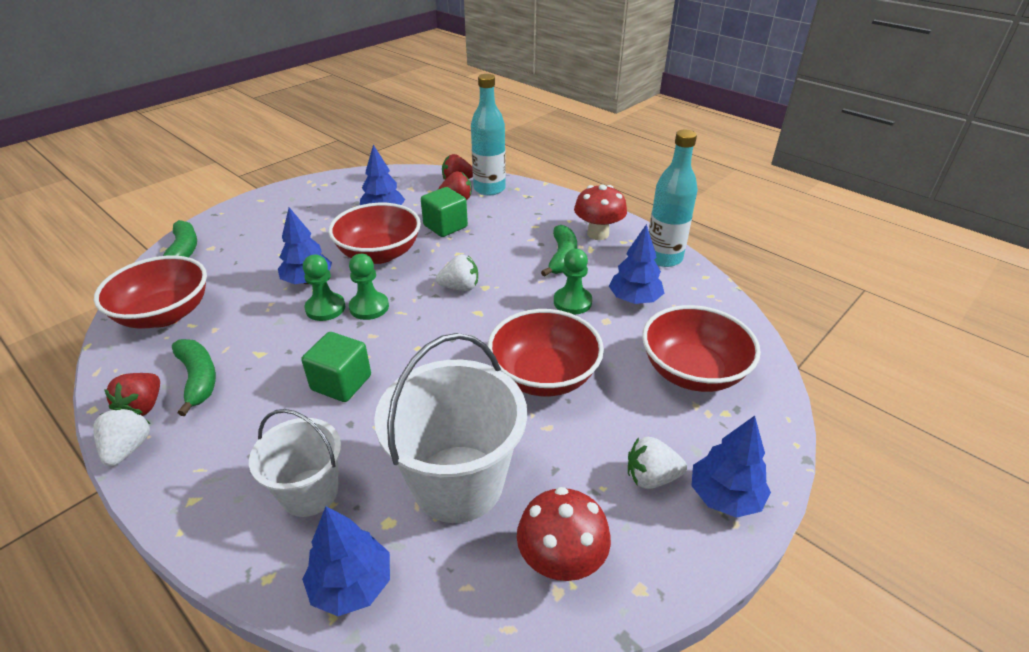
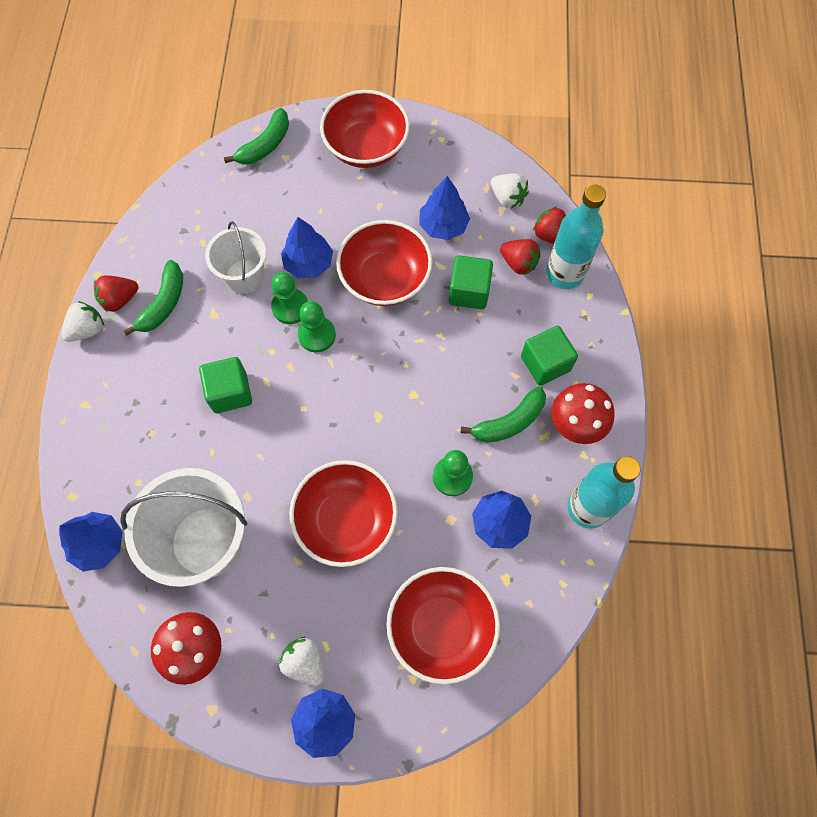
camera: 50 degrees right, 30 degrees up
red bowl [94,255,207,328] -> red bowl moved to [320,90,410,168]
white bucket [249,409,341,517] -> white bucket moved to [205,221,266,294]
white strawberry [436,255,478,291] -> white strawberry moved to [491,174,529,209]
none -> green cube [521,326,578,386]

